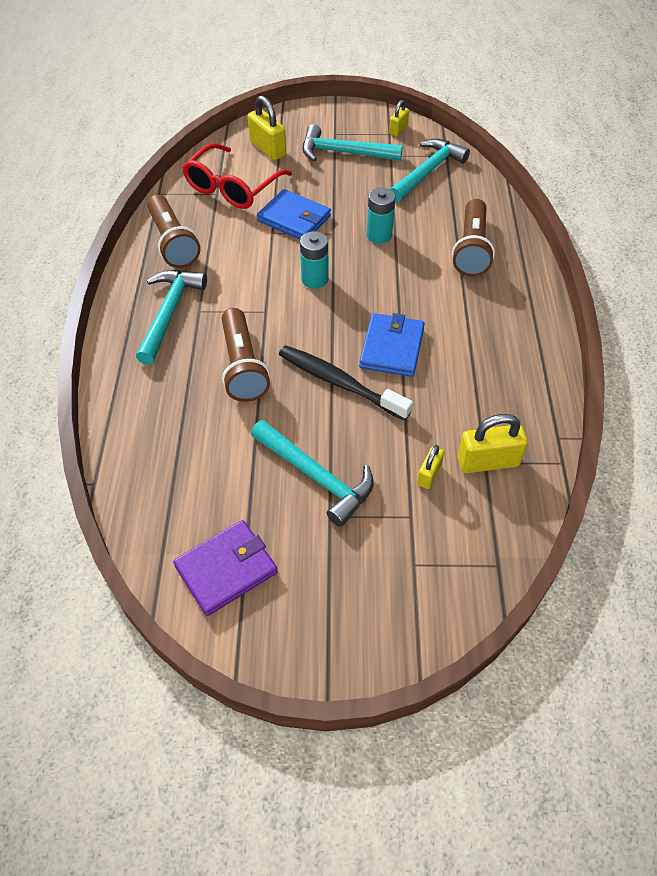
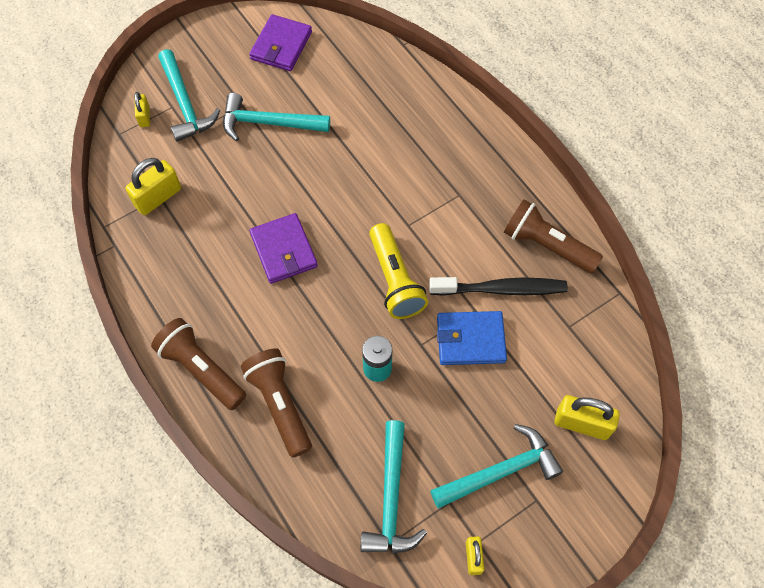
camera: 145 degrees right, 10 degrees up
turquoise hammer [136,270,207,365] -> turquoise hammer moved to [158,49,220,142]
red glasses [182,143,292,209] -> none
brown flashlight [222,308,270,402] -> brown flashlight moved to [151,318,246,410]
black toothbrush [279,345,413,421] -> black toothbrush moved to [429,277,568,296]
turquoise battery [300,231,328,289] -> yellow flashlight [369,223,428,319]
blue wallet [359,313,425,377] -> purple wallet [249,213,318,284]
yellow padlock [417,445,444,489] -> yellow padlock moved to [135,92,150,127]

